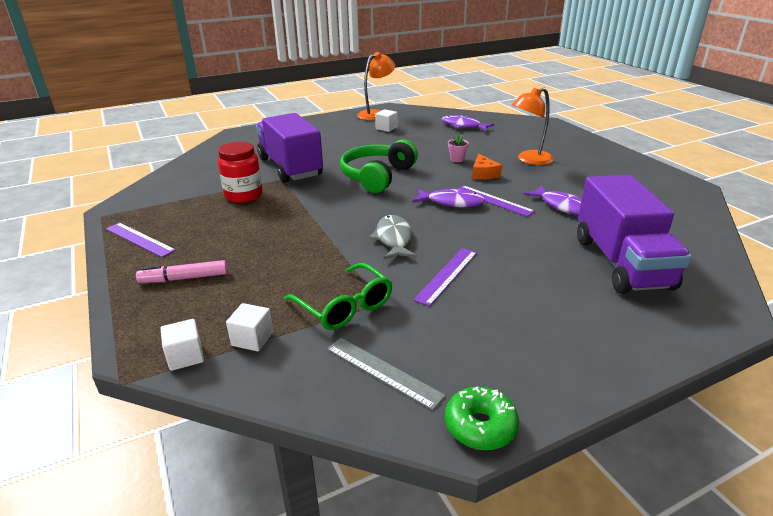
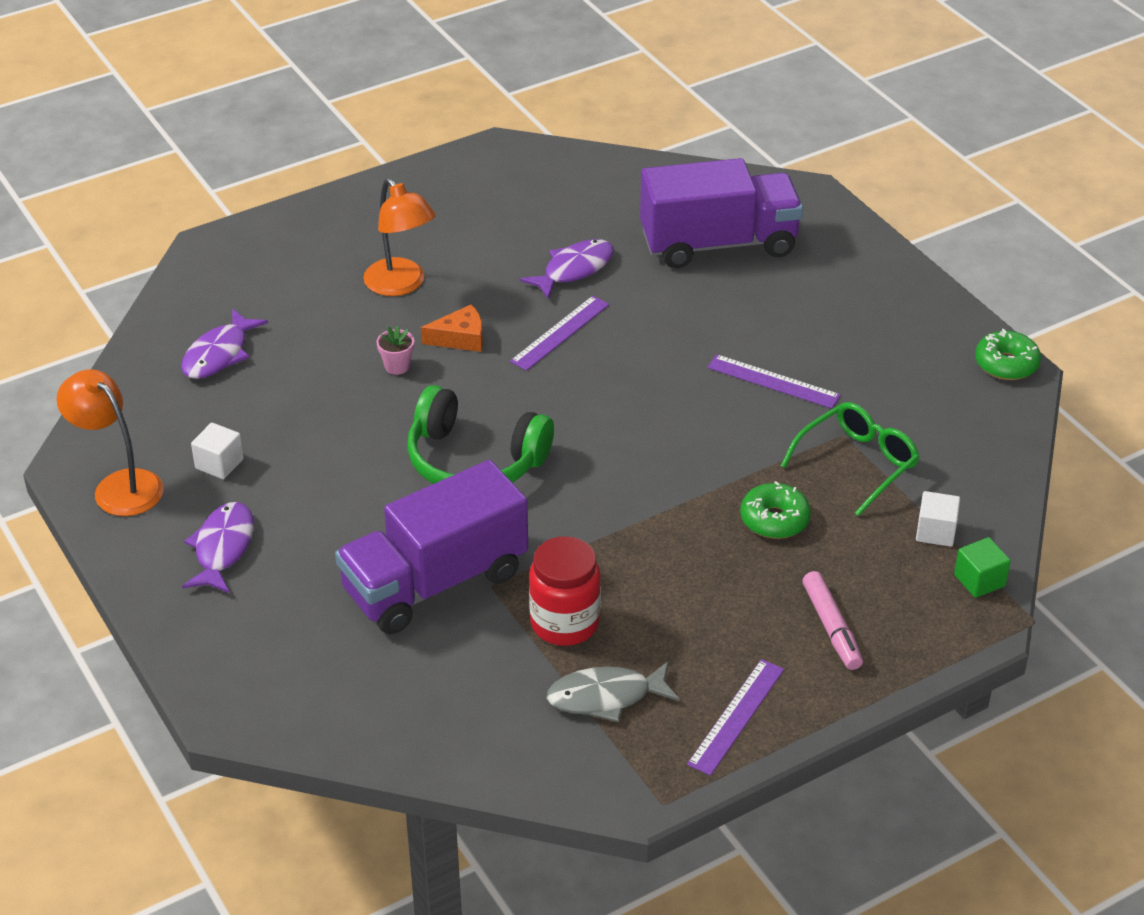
camera: 95 degrees left, 10 degrees up
white cube [160,319,204,371] -> green cube [954,537,1011,598]
grey ruler [327,338,446,410] -> none
grey fish [370,215,417,259] -> grey fish moved to [546,661,680,722]
purple fish [412,188,485,208] -> purple fish moved to [182,502,254,593]
none -> green donut [740,481,811,539]

